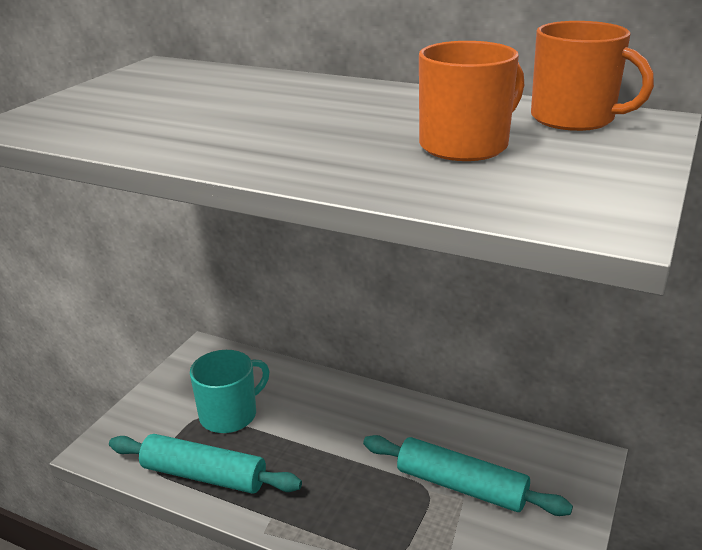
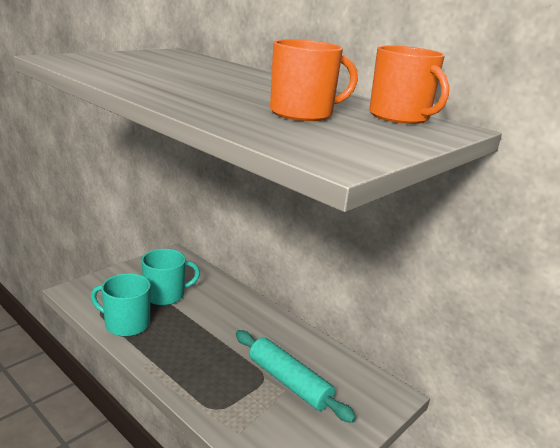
camera: 15 degrees right, 5 degrees down
turquoise rolling pin [109,434,302,494] -> turquoise mug [91,273,151,337]

